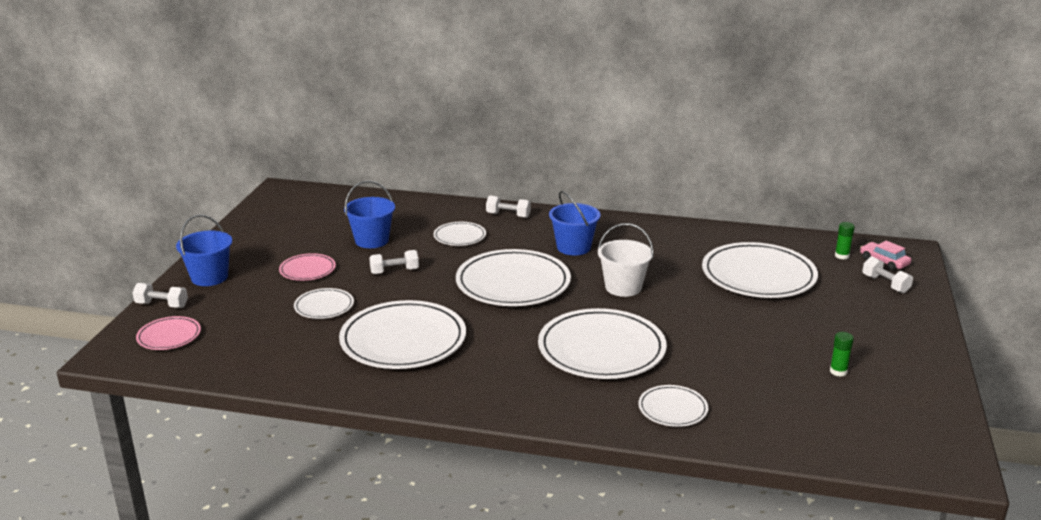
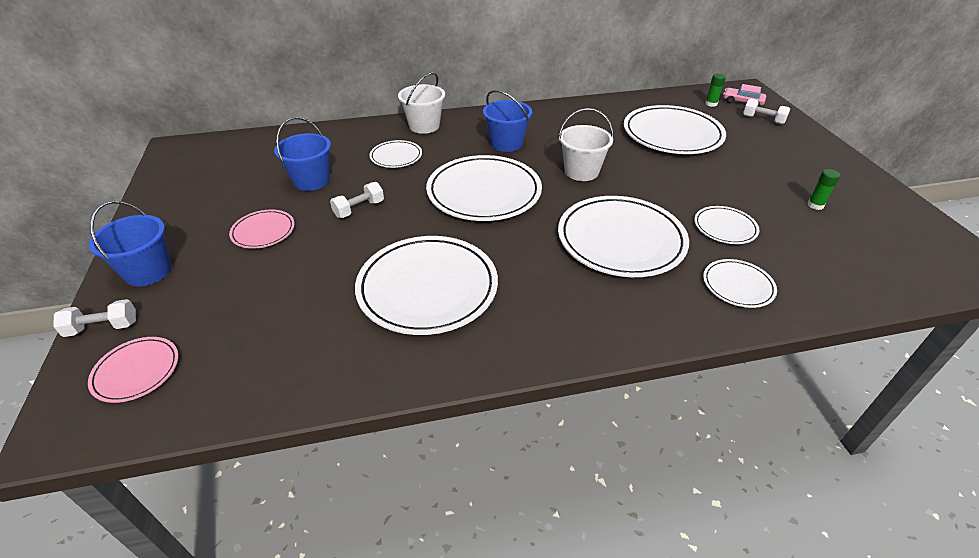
camera: 25 degrees left, 15 degrees up
white plate [294,288,354,319] -> white plate moved to [694,206,760,244]
white dumbbell [486,196,531,218] -> white bucket [398,72,445,134]

